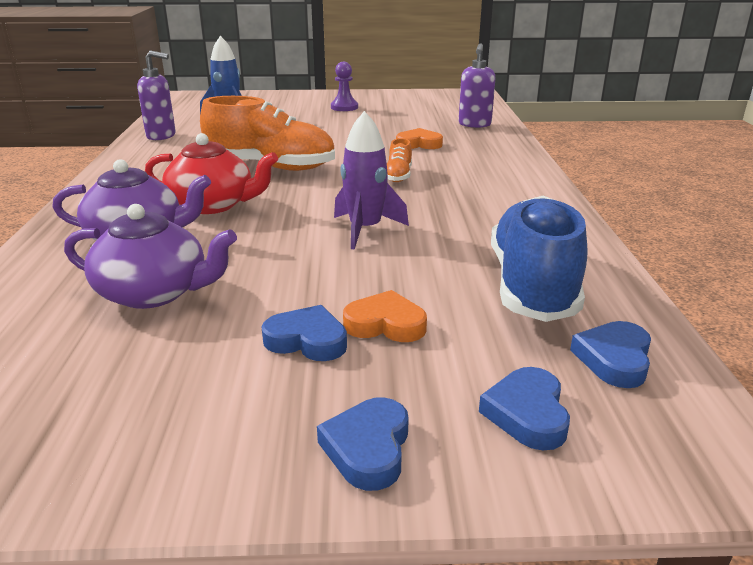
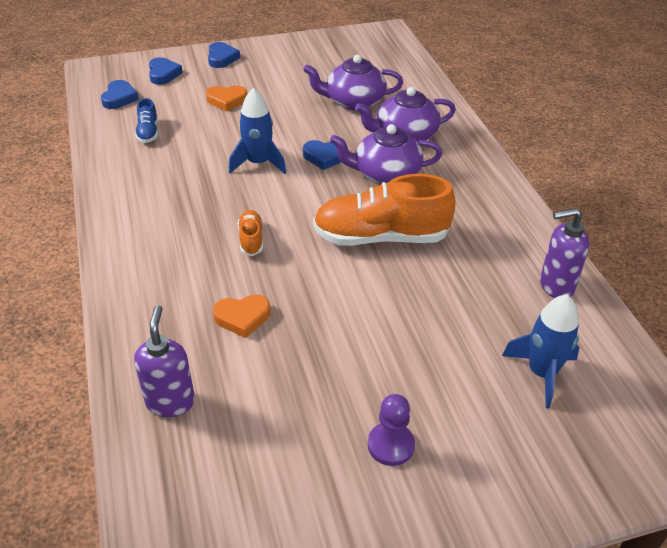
camera: 165 degrees right, 15 degrees up
red teapot [145,133,278,214] -> purple teapot [330,124,442,184]
blue heart [261,305,347,361] -> blue heart moved to [303,140,341,170]
purple rocket [334,111,409,250] -> blue rocket [229,88,286,174]
blue shoe [491,196,588,322] -> blue shoe [135,98,158,143], size x0.45

